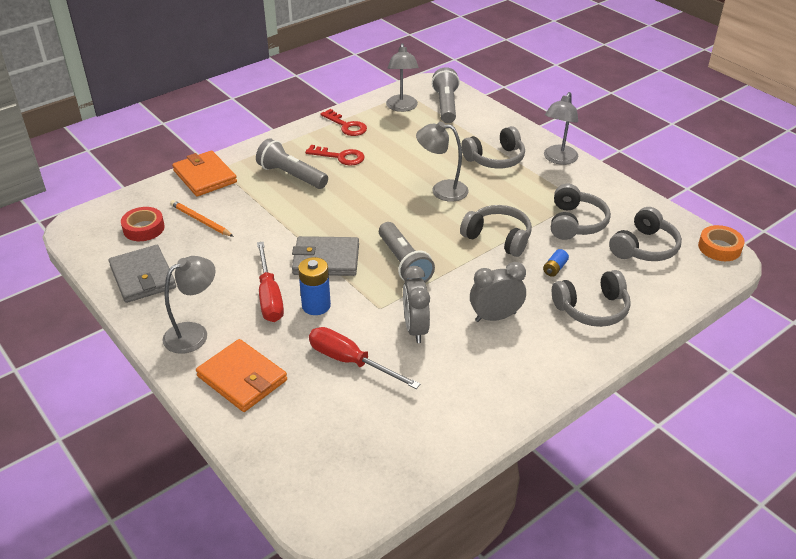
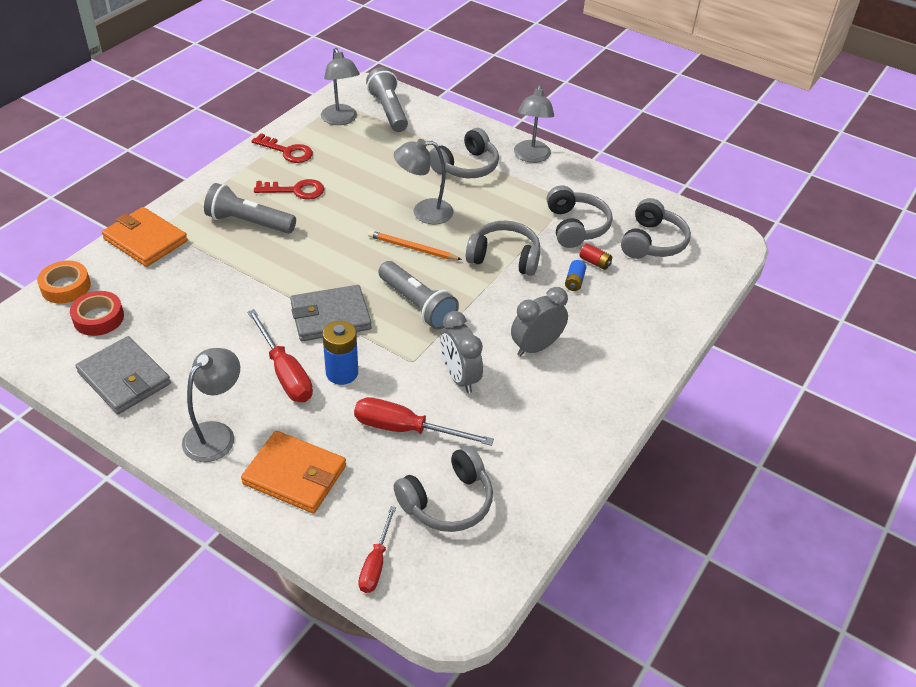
camera: 20 degrees left, 5 degrees up
orange pencil [170,200,234,237] -> orange pencil moved to [368,230,462,260]
grey headphones [552,270,631,327] -> grey headphones moved to [394,446,493,532]
orange tape [698,225,745,261] -> orange tape moved to [37,261,91,304]
none -> red screwdriver [358,506,396,593]
none -> red battery [579,243,612,270]

